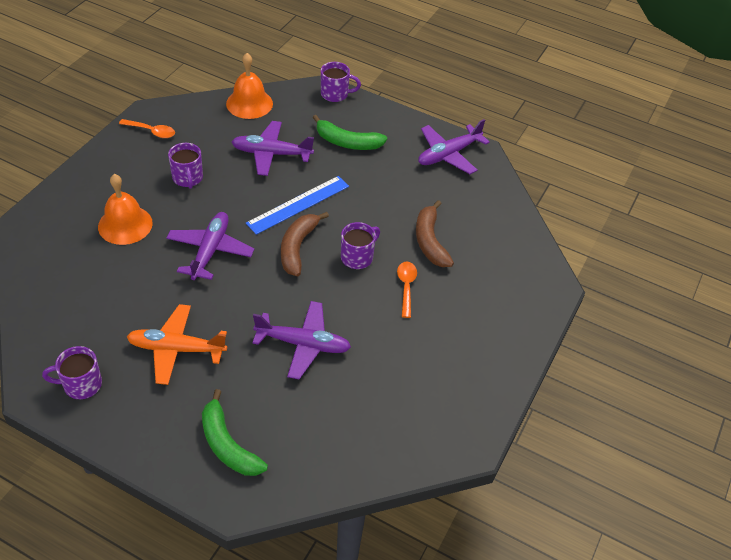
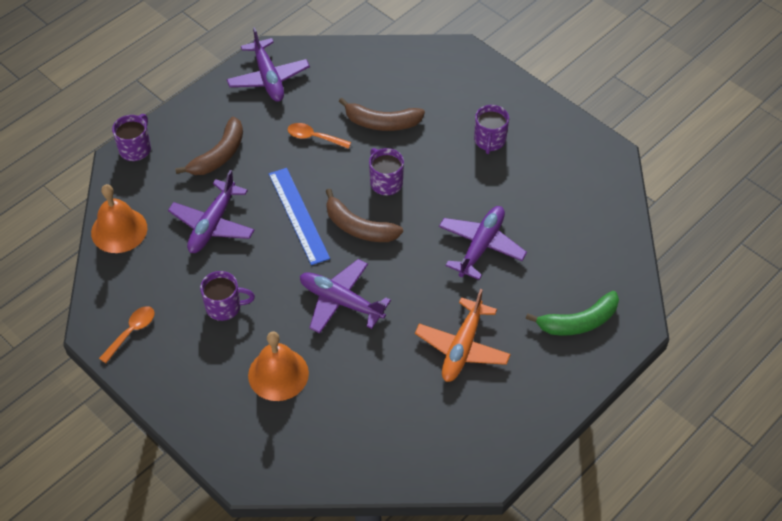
camera: 70 degrees left, 5 degrees up
purple mug [42,346,102,399] -> purple mug moved to [474,105,509,154]
green banana [313,115,387,150] -> brown banana [175,117,243,175]
orange spoon [397,262,417,318] -> orange spoon moved to [288,123,351,149]

